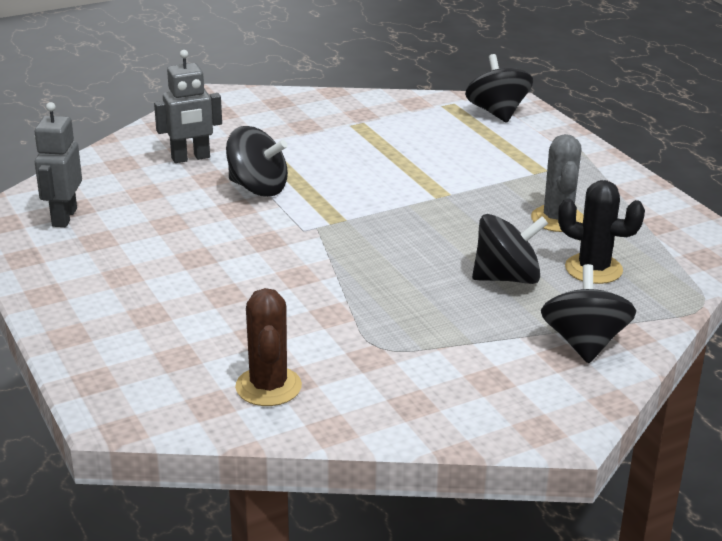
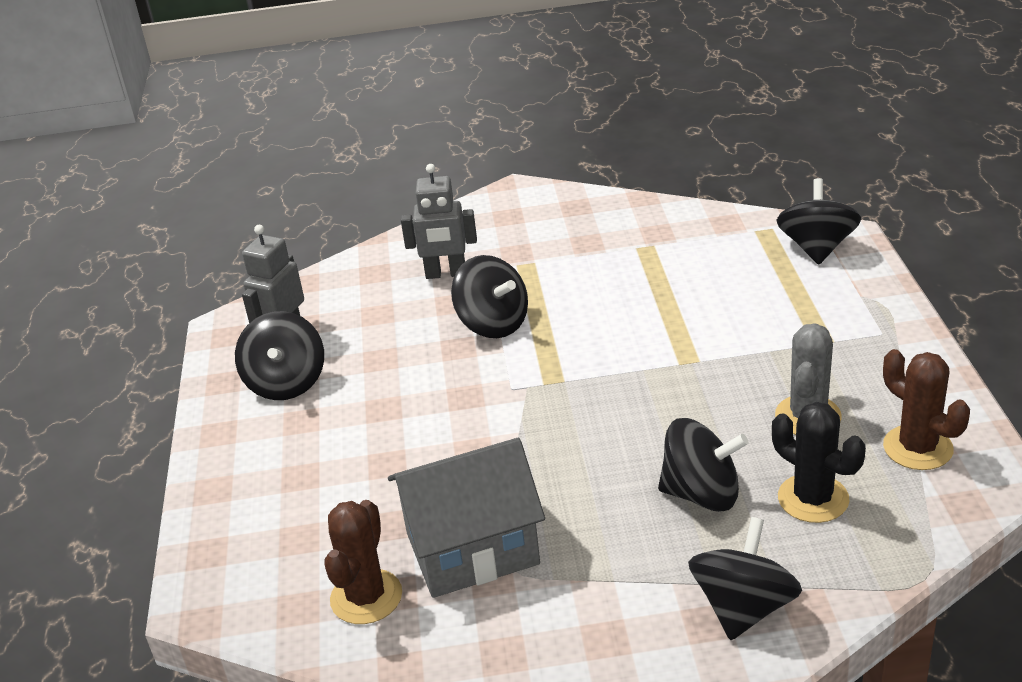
camera: 25 degrees right, 5 degrees up
none -> black spinning top [235,311,324,400]
none -> grey house [388,438,545,598]
none -> brown cactus [883,349,970,470]

